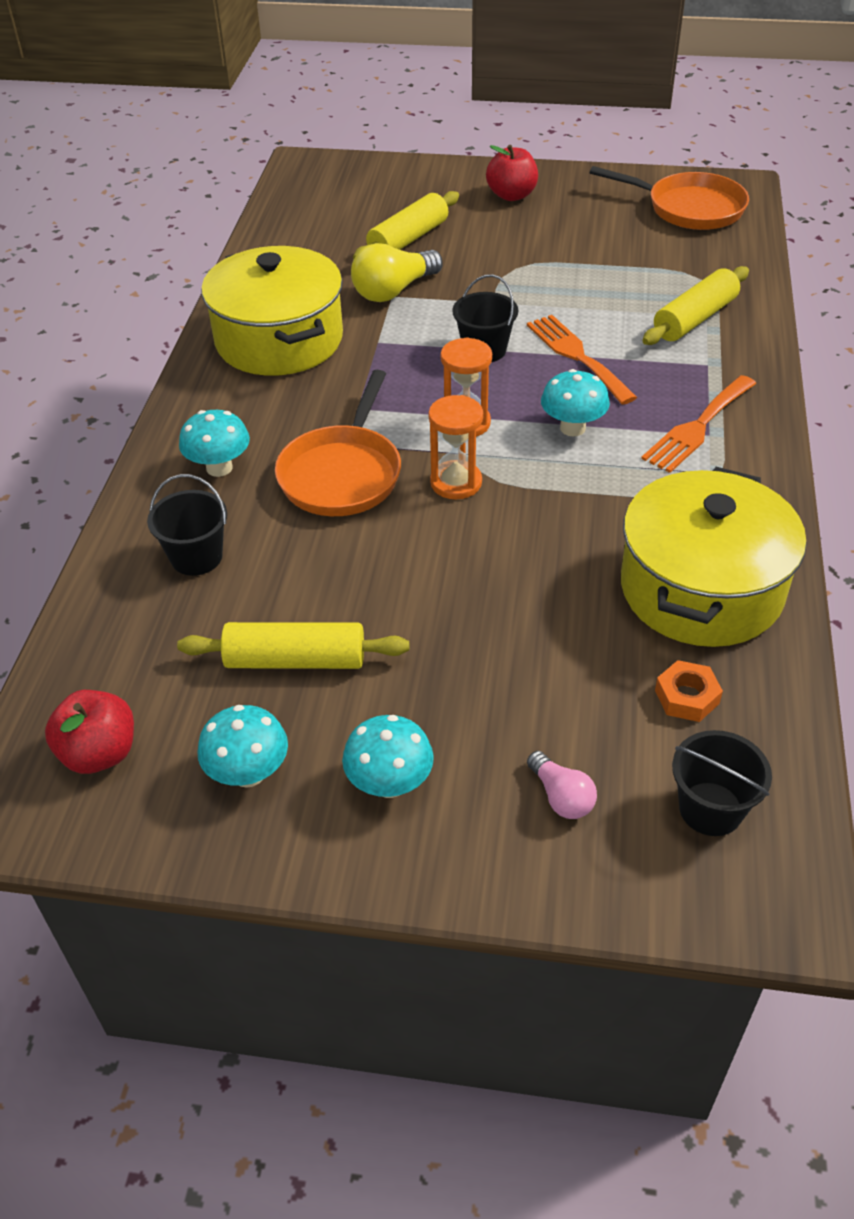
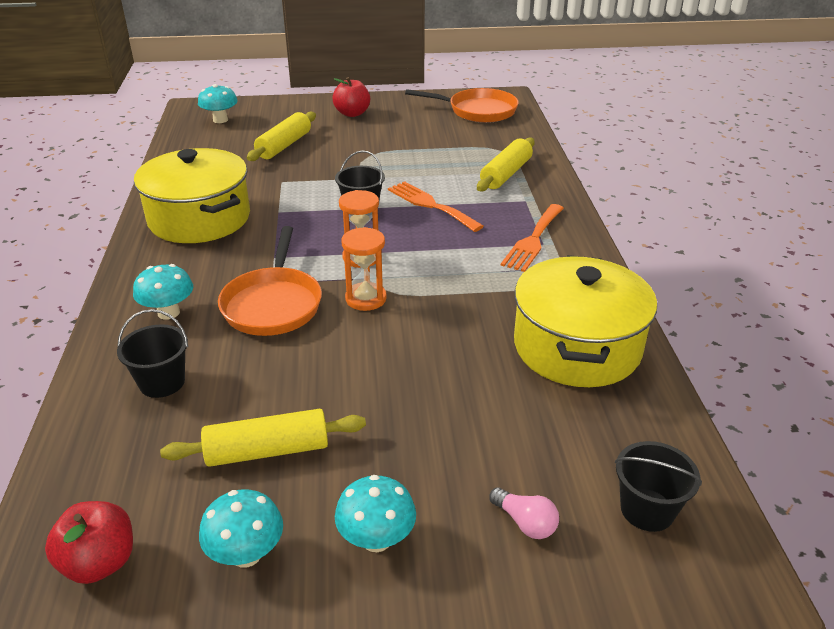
camera: 15 degrees left, 10 degrees down
yellow light bulb [351,243,443,302] -> none
turquoise mushroom [541,369,610,437] -> turquoise mushroom moved to [198,84,238,123]
orange nut [655,660,723,722] -> none

